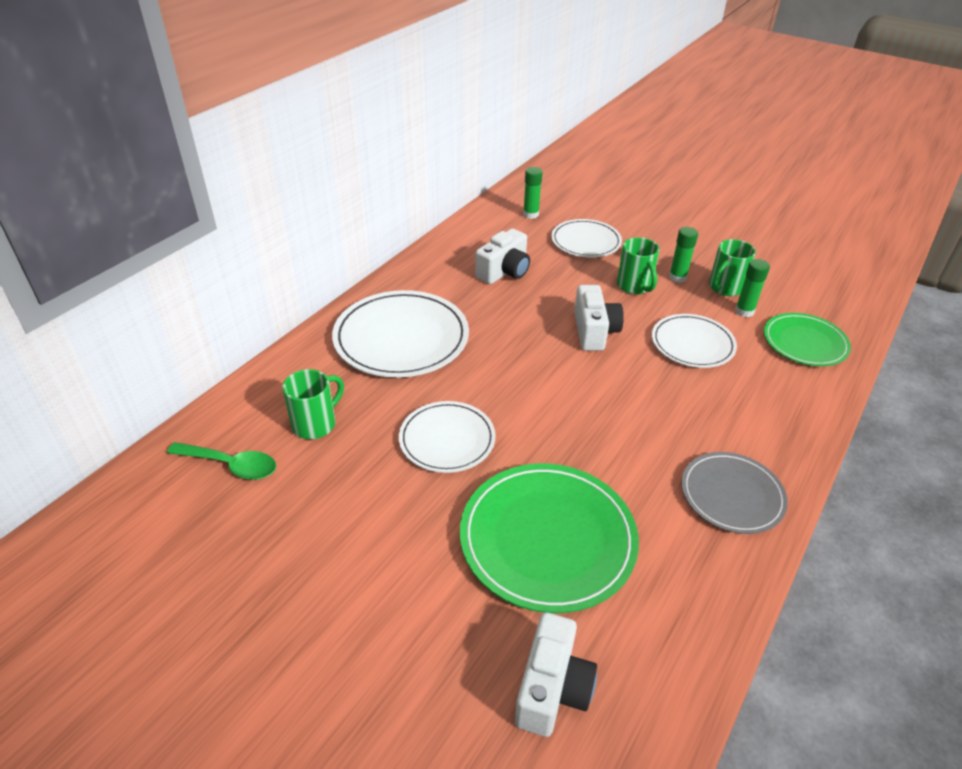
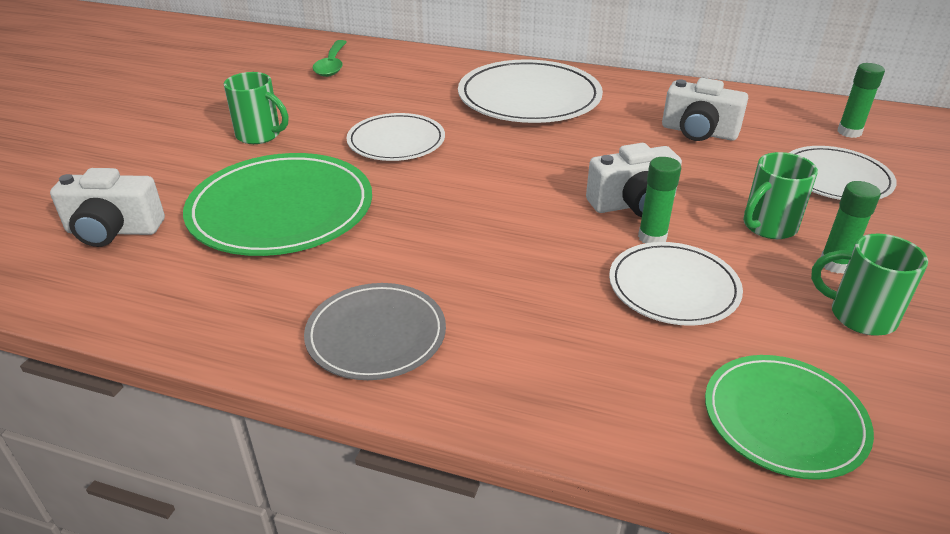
camera: 75 degrees right, 5 degrees down
green mug [282,369,344,439] -> green mug moved to [224,72,288,144]
green glue stick [735,259,770,317] -> green glue stick moved to [638,157,681,243]

